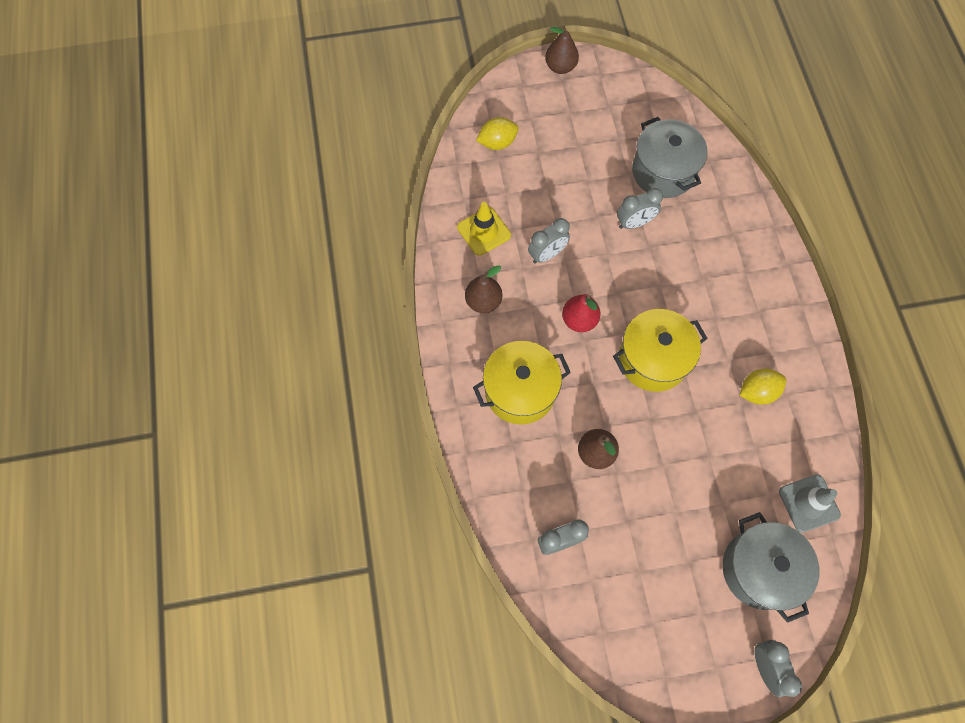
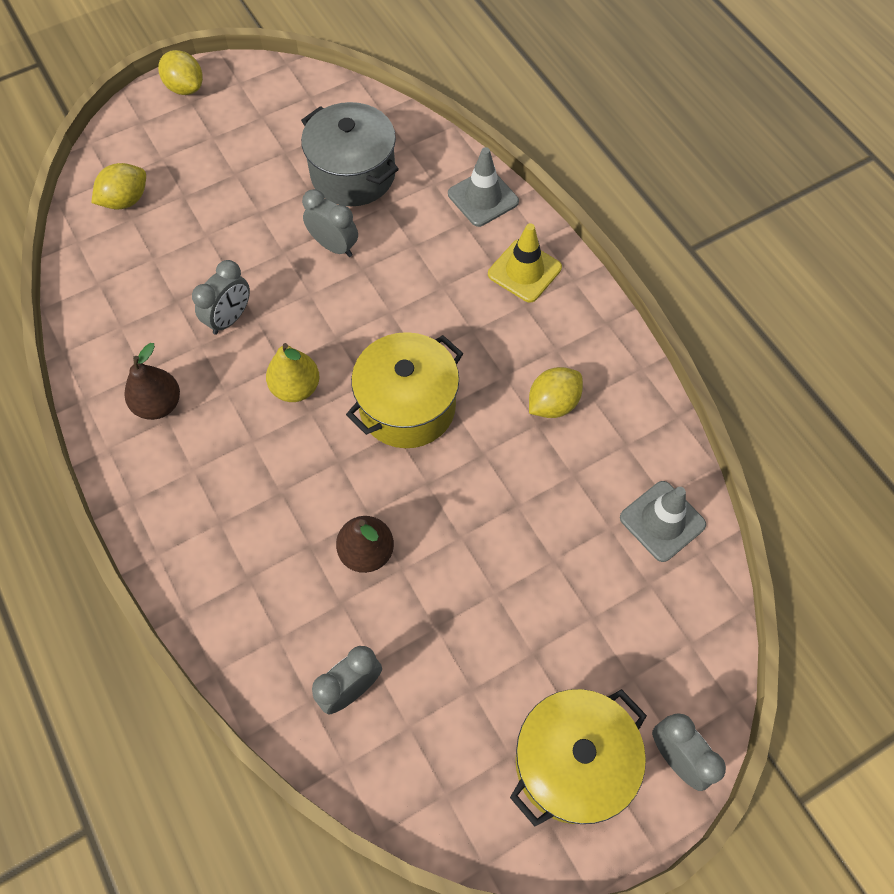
camera: 20 degrees left, 5 degrees down
yellow traffic cone [457,202,511,256] -> yellow traffic cone moved to [488,223,562,303]
yellow pot [473,341,571,424] -> yellow pot moved to [510,689,647,827]
brown pear [545,26,579,74] -> yellow lemon [158,50,203,95]
red pear [562,294,601,332] -> yellow pear [266,343,320,402]
grey clock [617,188,663,229] -> grey clock turned 105 degrees counterclockwise [302,189,358,257]
grey pot [722,512,819,623] -> none
none -> grey traffic cone [448,147,519,227]

